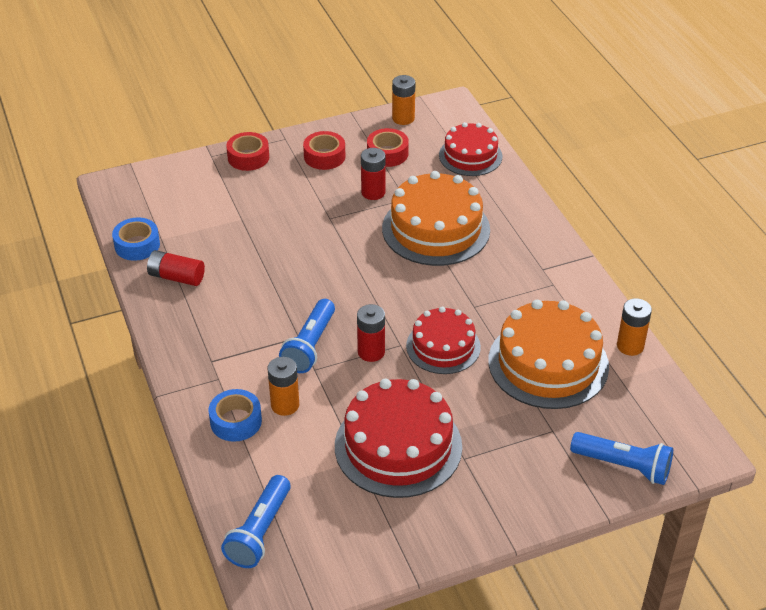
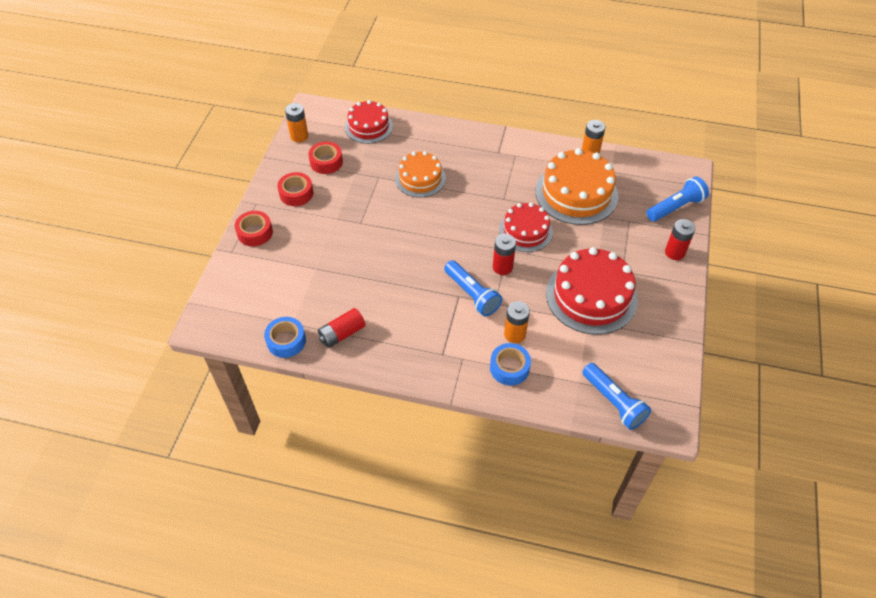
camera: 55 degrees left, 10 degrees up
red battery [361,148,386,200] -> red battery moved to [665,219,695,260]
orange cake [382,171,490,266] -> orange cake [395,151,446,197], size x0.63

